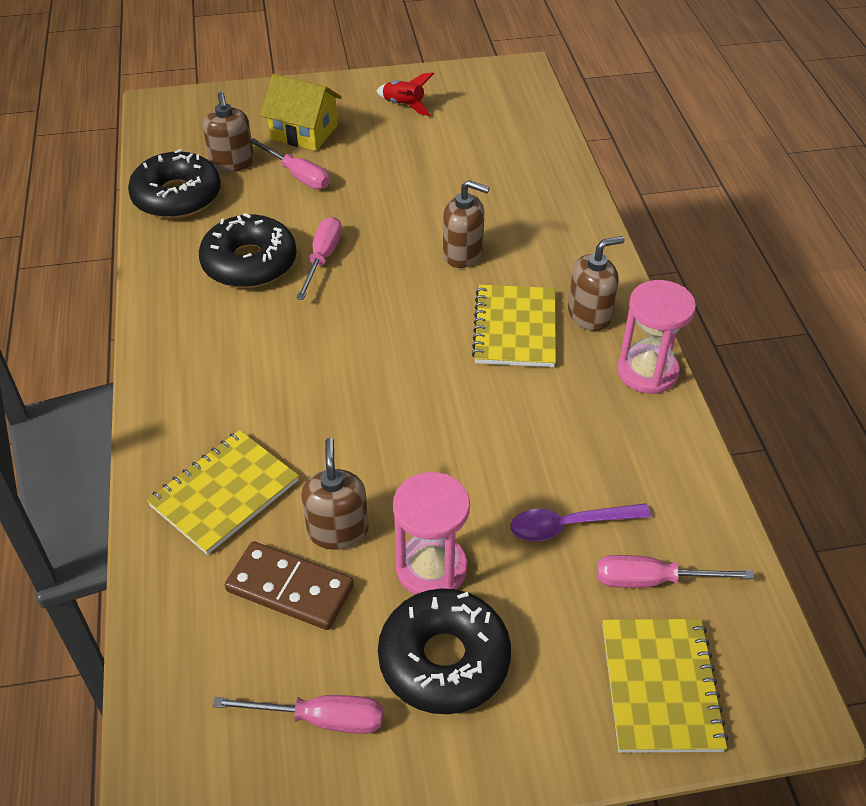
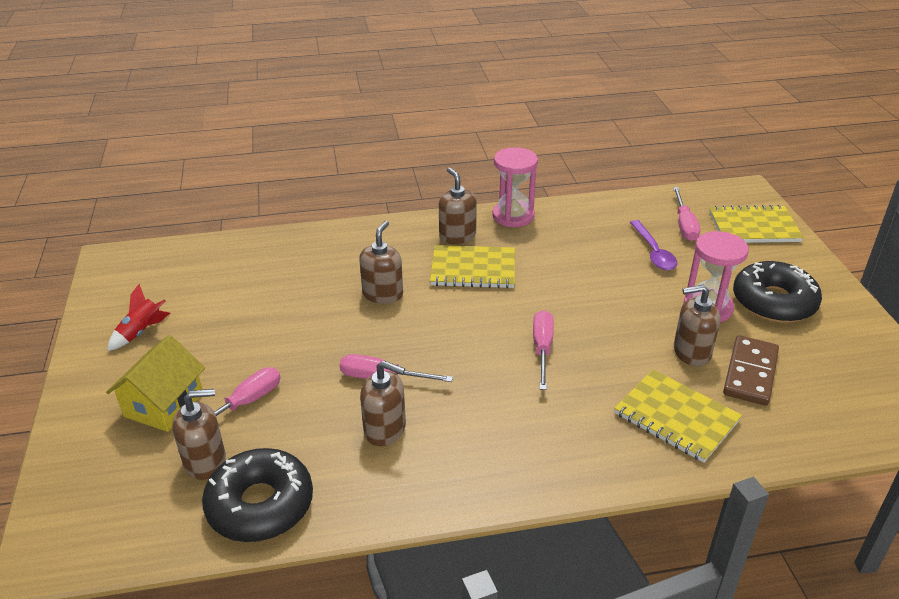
camera: 90 degrees left, 10 degrees down
black donut [199,213,297,288] -> brown soap dispenser [360,361,406,446]
pink screwdriver [213,695,383,734] -> pink screwdriver moved to [533,310,554,390]

